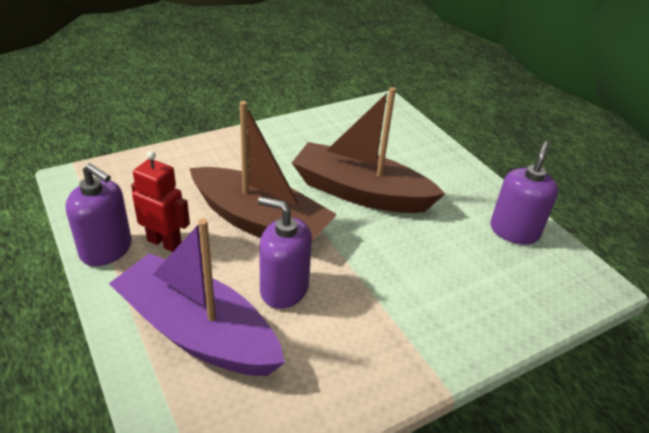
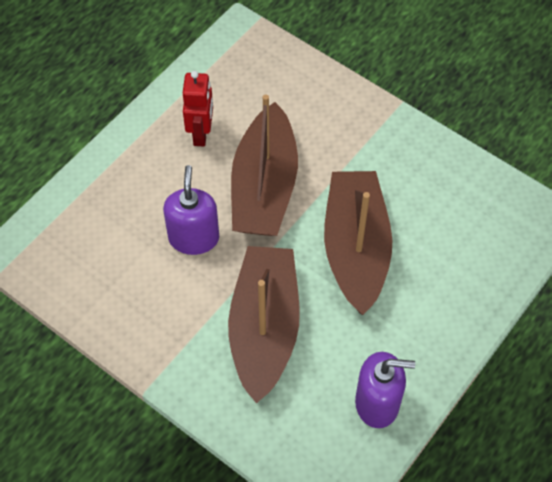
camera: 70 degrees right, 20 degrees up
purple soap dispenser [65,163,132,266] -> none
purple boat [109,218,285,376] -> none
none -> brown boat [228,246,300,404]

